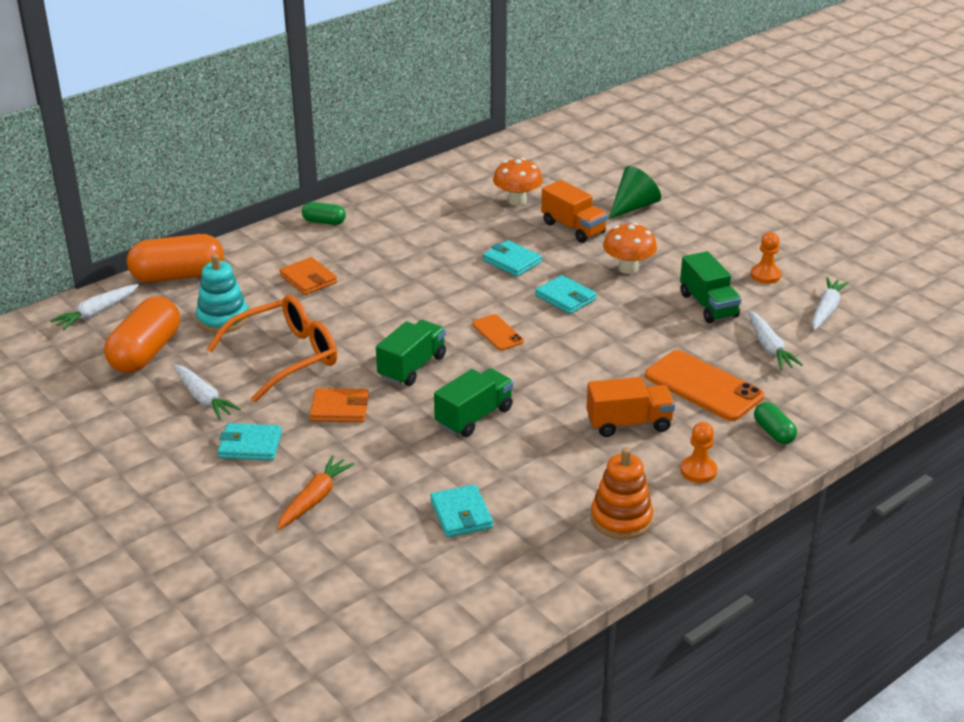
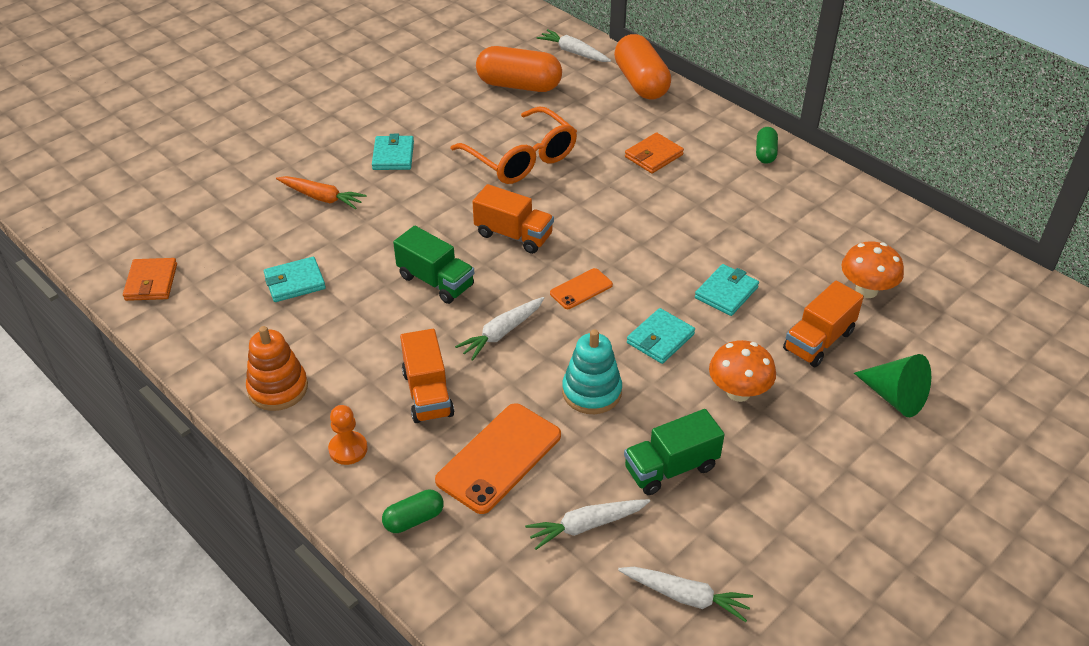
camera: 85 degrees right, 10 degrees up
white carrot [173,364,241,420] -> white carrot moved to [455,297,544,361]
turquoise stacking toy [196,254,248,333] -> turquoise stacking toy moved to [562,329,622,414]
orange wallet [310,388,369,422] -> orange wallet moved to [123,258,177,301]
green truck [376,320,446,386] -> orange truck [472,184,554,254]
orange pawn [751,232,781,284] -> none

